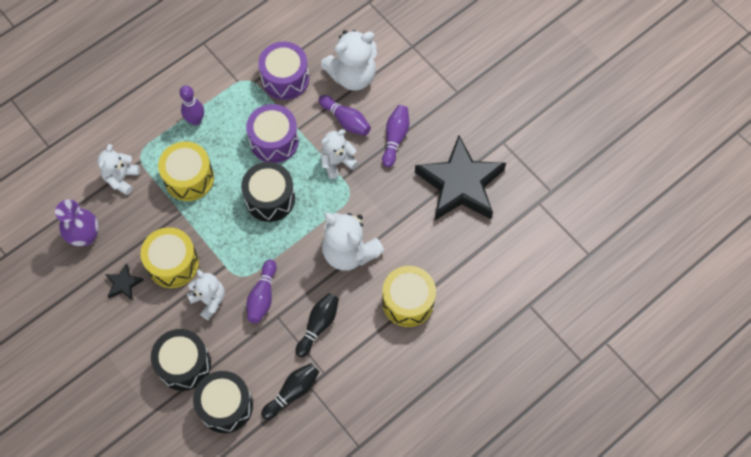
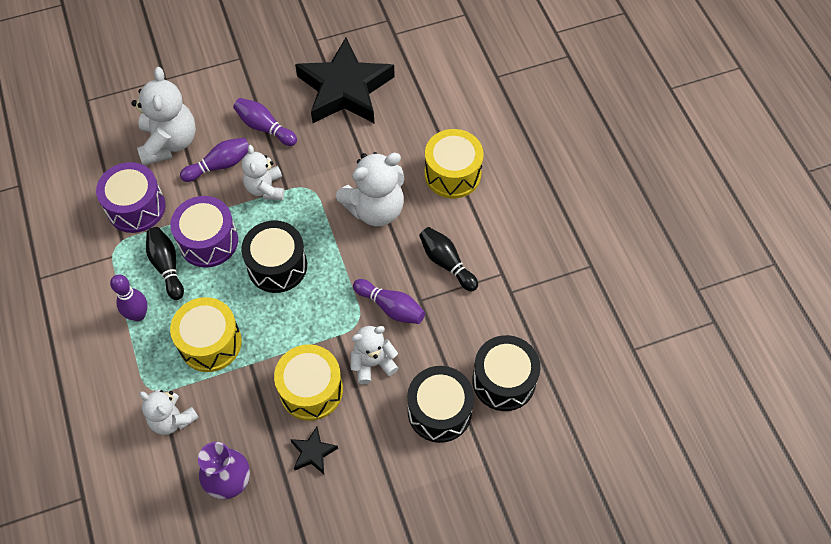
camera: 70 degrees left, 5 degrees down
black bowling pin [261,363,319,420] -> black bowling pin moved to [146,227,184,300]

